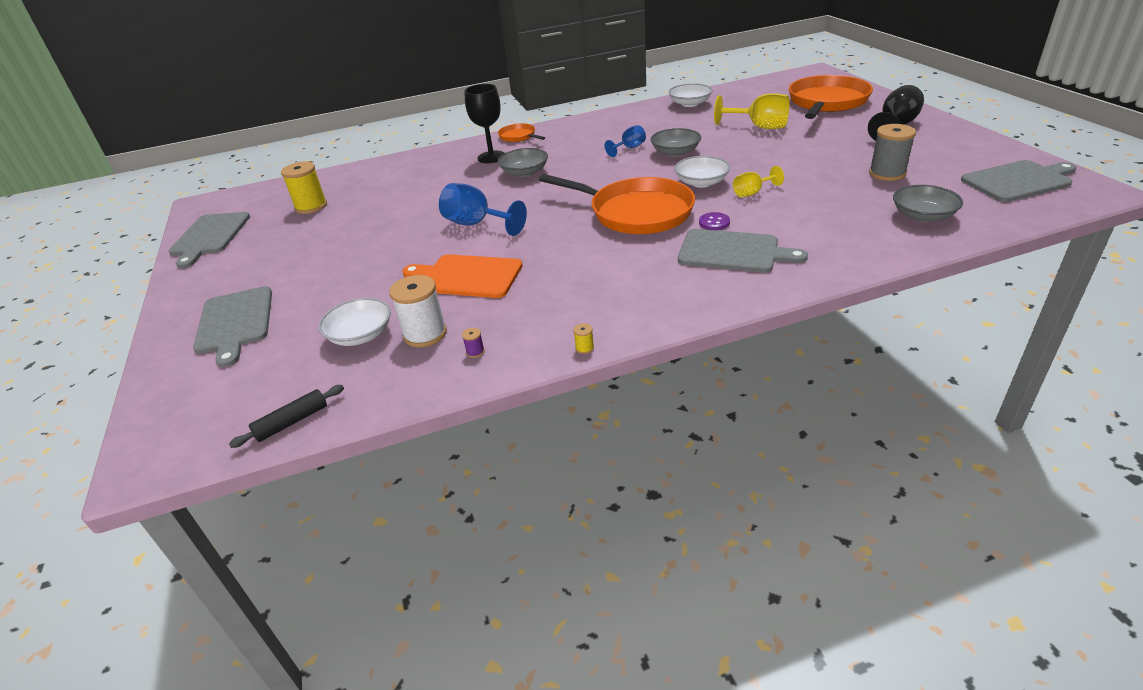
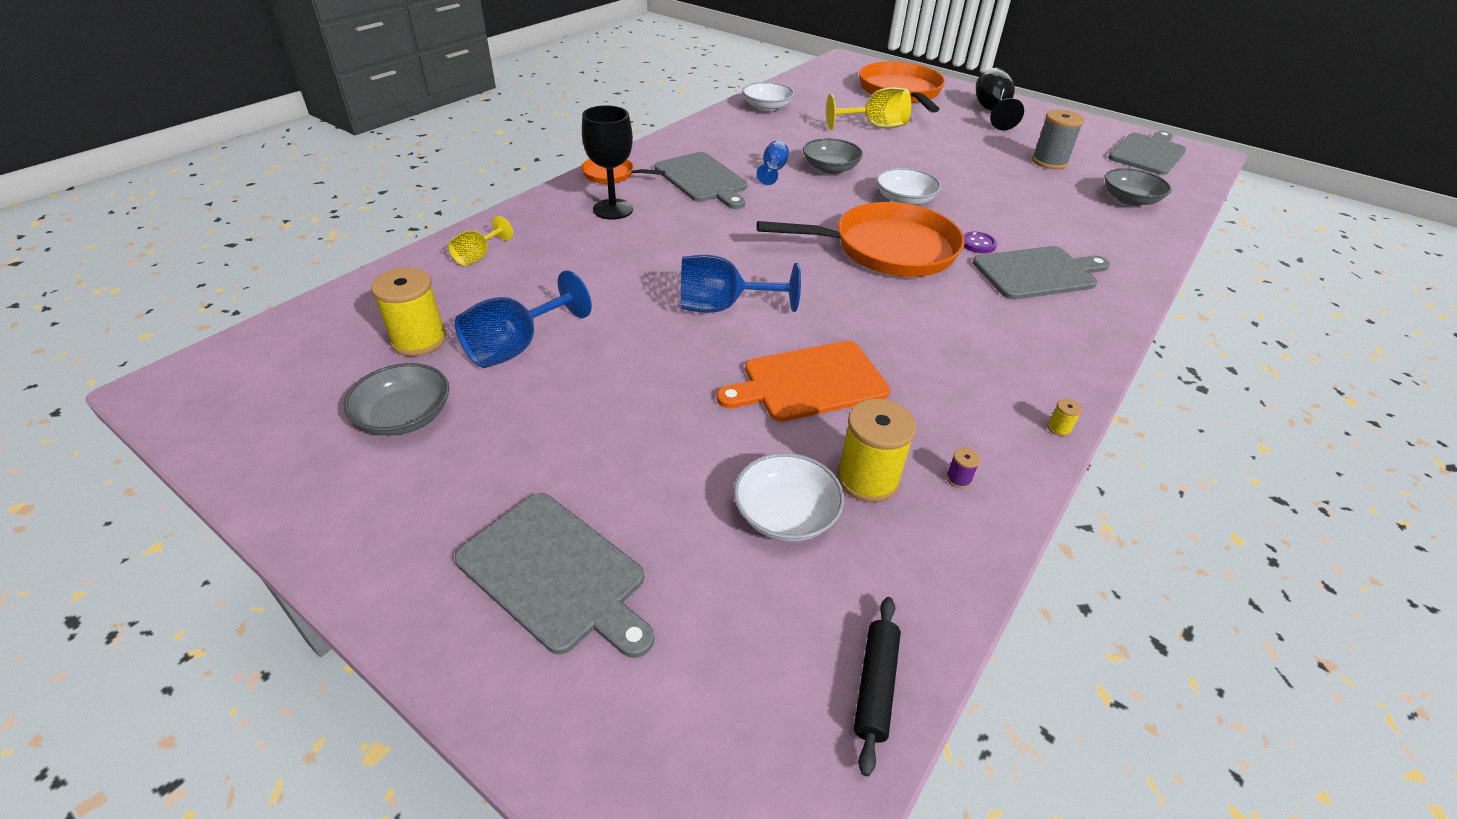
camera: 40 degrees left, 5 degrees up
grey cutting board [169,212,250,268] -> grey cutting board moved to [654,152,747,209]
white spool [389,275,447,347] -> yellow spool [837,399,917,502]
grey bowl [498,148,548,177] -> grey bowl moved to [344,363,449,435]
yellow goblet [733,166,784,197] -> yellow goblet moved to [448,216,513,266]
none -> blue goblet [455,270,592,368]

